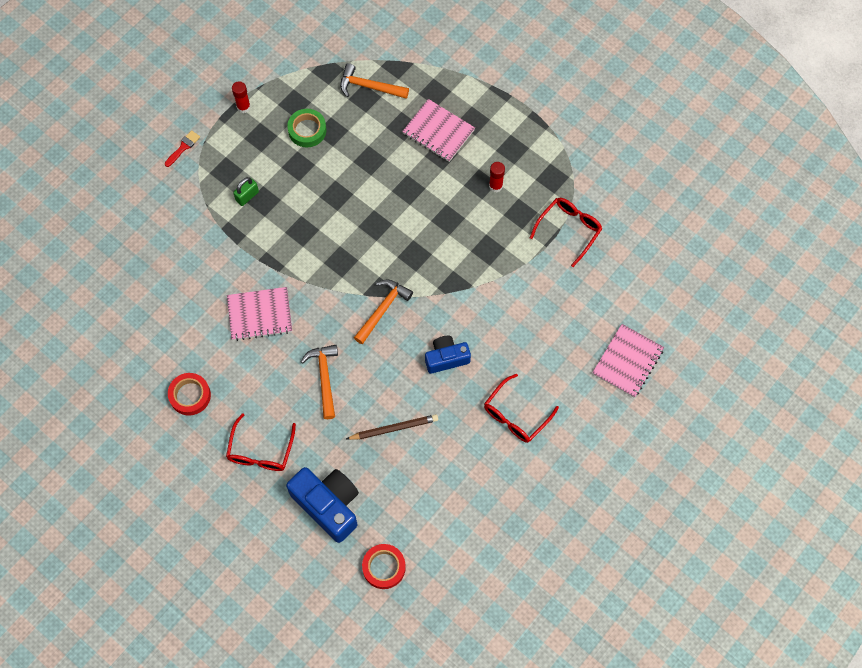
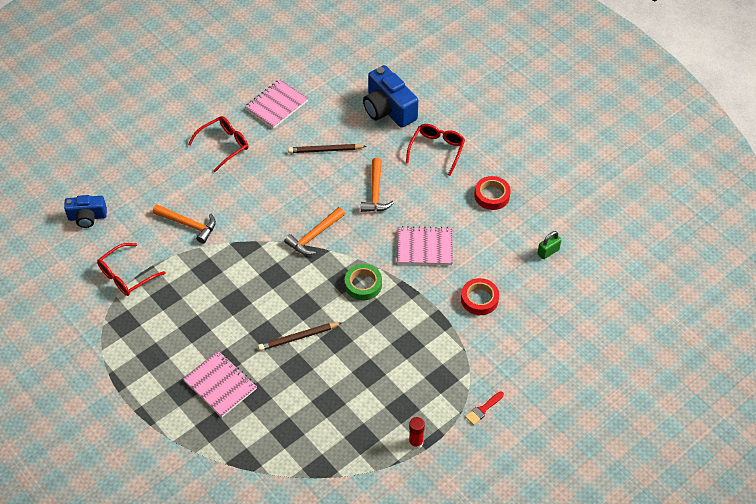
camera: 170 degrees left, 15 degrees down
green padlock [233,177,259,206] -> green padlock moved to [537,231,561,259]
green tape [287,109,326,147] -> green tape moved to [345,264,382,300]
orange hammer [340,63,409,99] -> orange hammer moved to [153,204,216,244]
red tape [362,544,406,589] -> red tape moved to [461,278,499,315]
blue camera [425,336,471,374] -> blue camera moved to [64,195,107,228]
red glue stick [489,162,505,192] -> none
pink notebook [592,324,664,398] -> pink notebook moved to [245,79,308,129]
none -> brown pencil [258,322,341,351]

